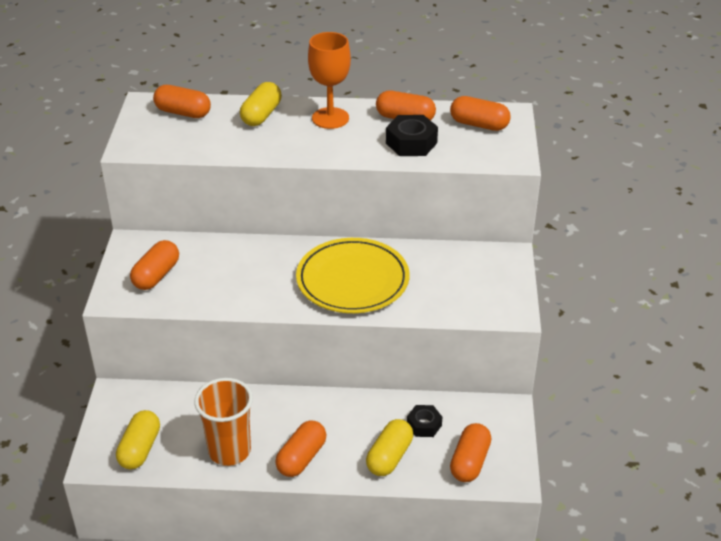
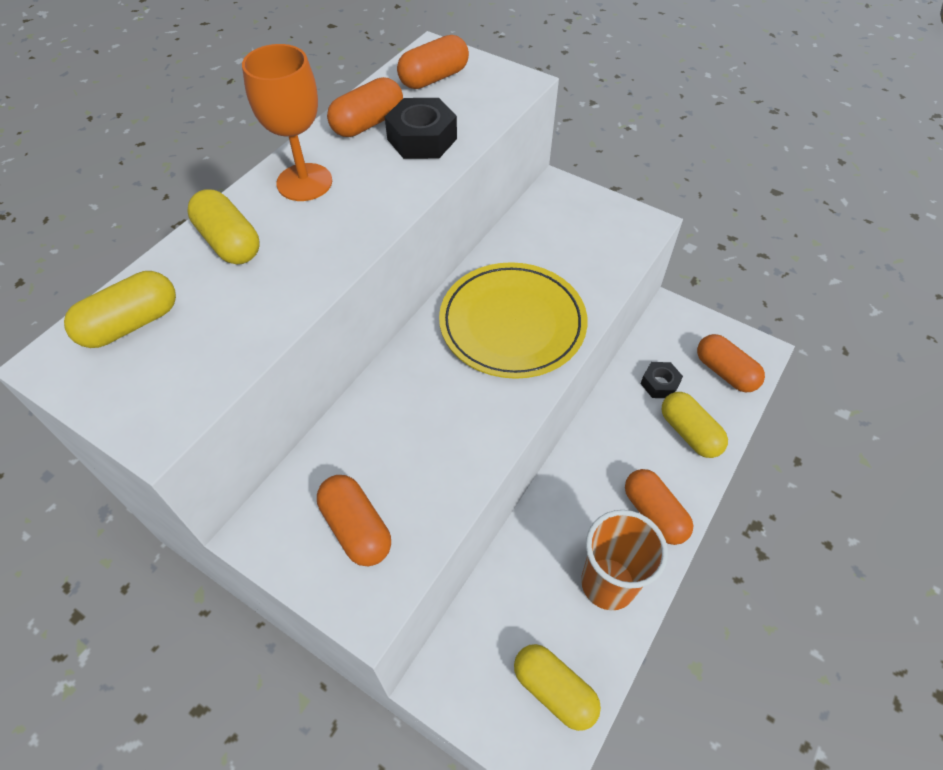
camera: 60 degrees left, 15 degrees up
orange capsule [153,85,211,118] -> yellow capsule [64,271,176,348]

